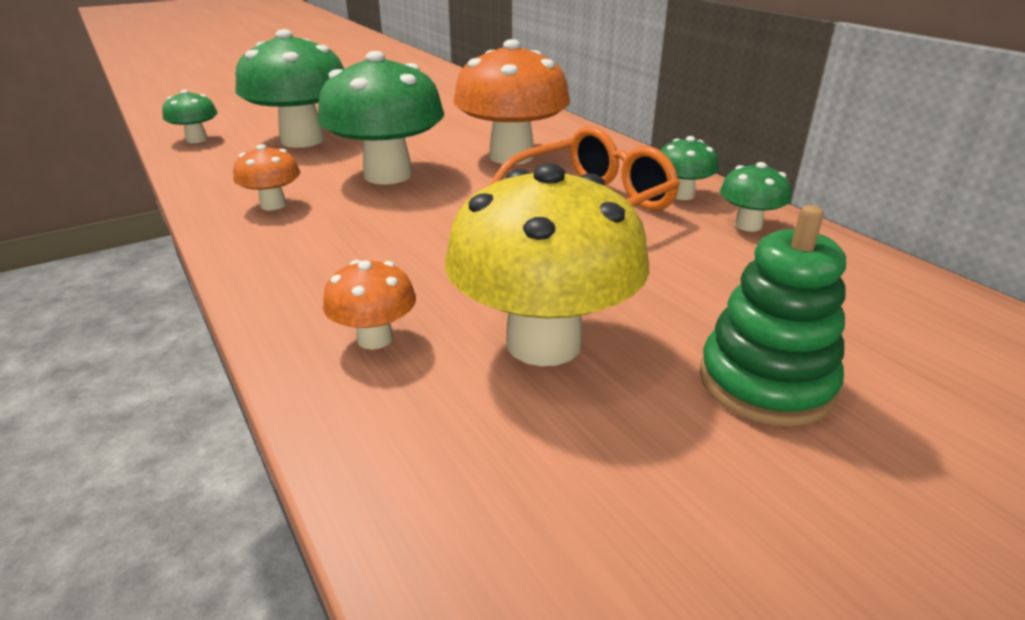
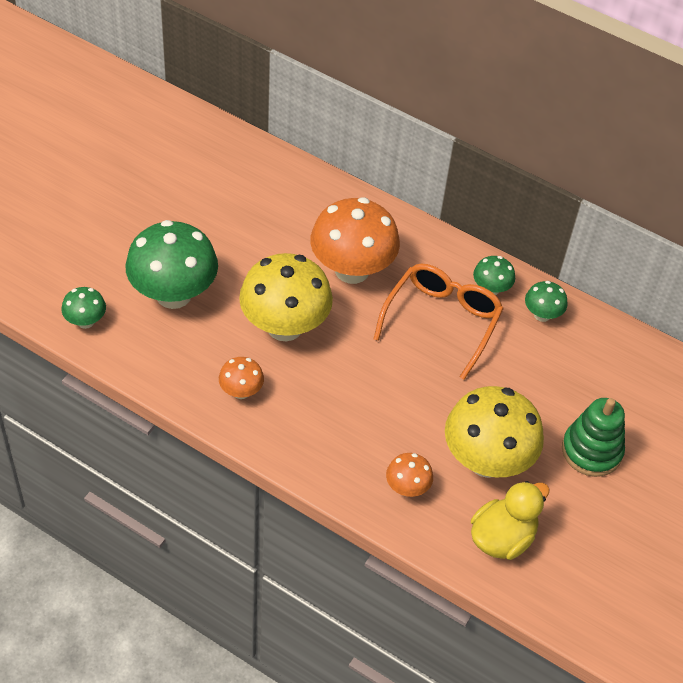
camera: 30 degrees left, 20 degrees up
green mushroom [317,51,444,185] -> yellow mushroom [239,253,333,342]
none -> yellow duck [471,481,550,560]

